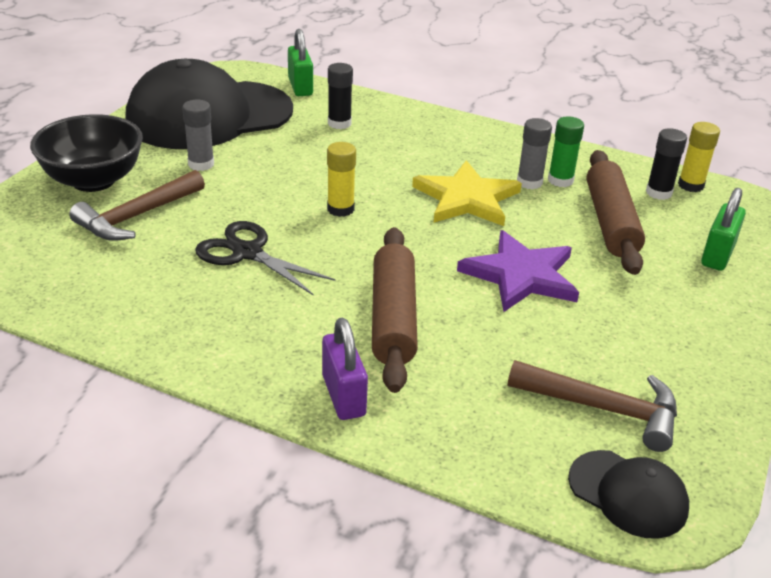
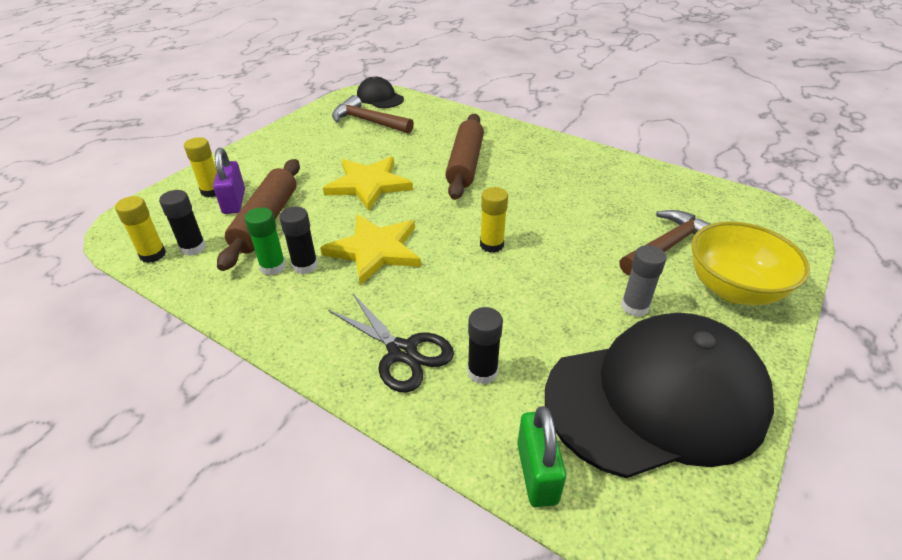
camera: 170 degrees left, 5 degrees up
black bowl [30,114,143,192] -> yellow bowl [692,221,810,305]
black scissors [195,221,335,296] -> black scissors moved to [328,294,454,393]
purple padlock [322,318,368,420] -> purple padlock moved to [213,148,245,214]
purple star [457,230,579,312] -> yellow star [323,156,413,211]
grey glue stick [517,118,552,189] -> black glue stick [279,207,318,274]
green padlock [701,188,746,271] -> yellow glue stick [184,137,217,197]

